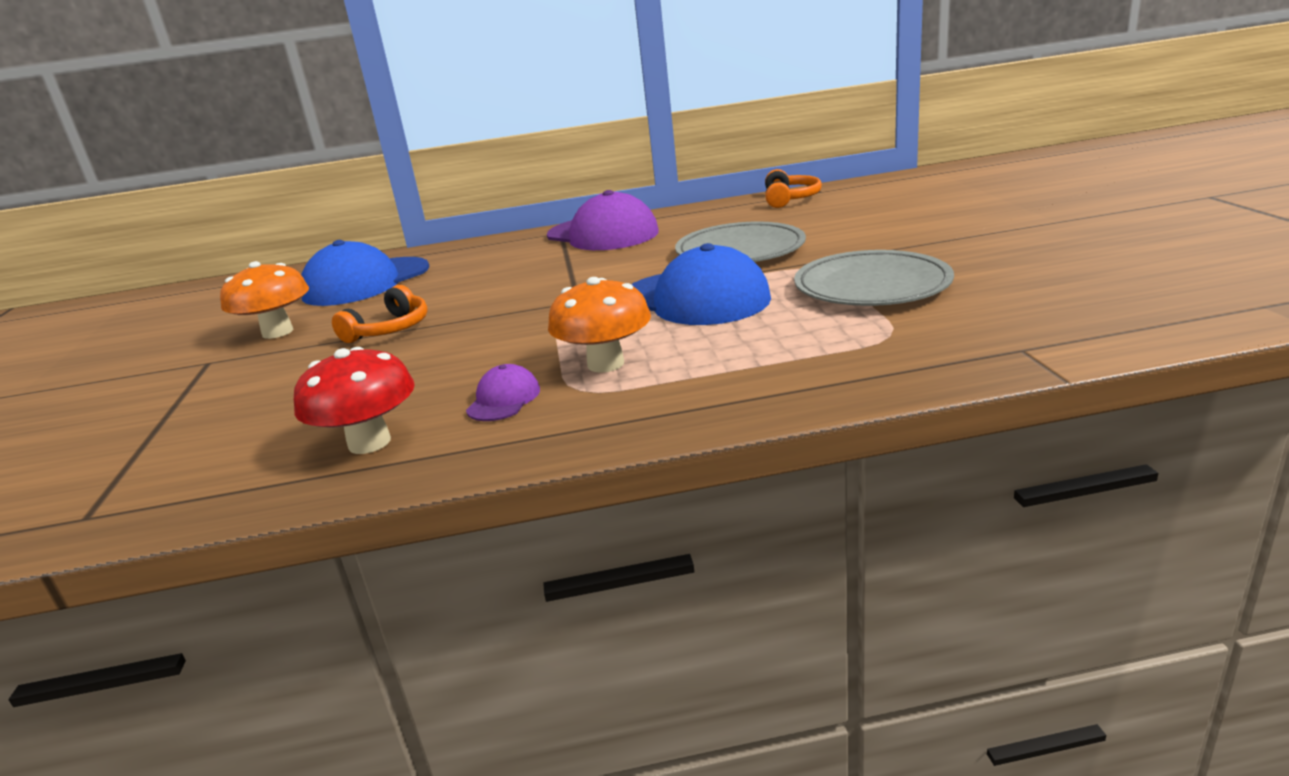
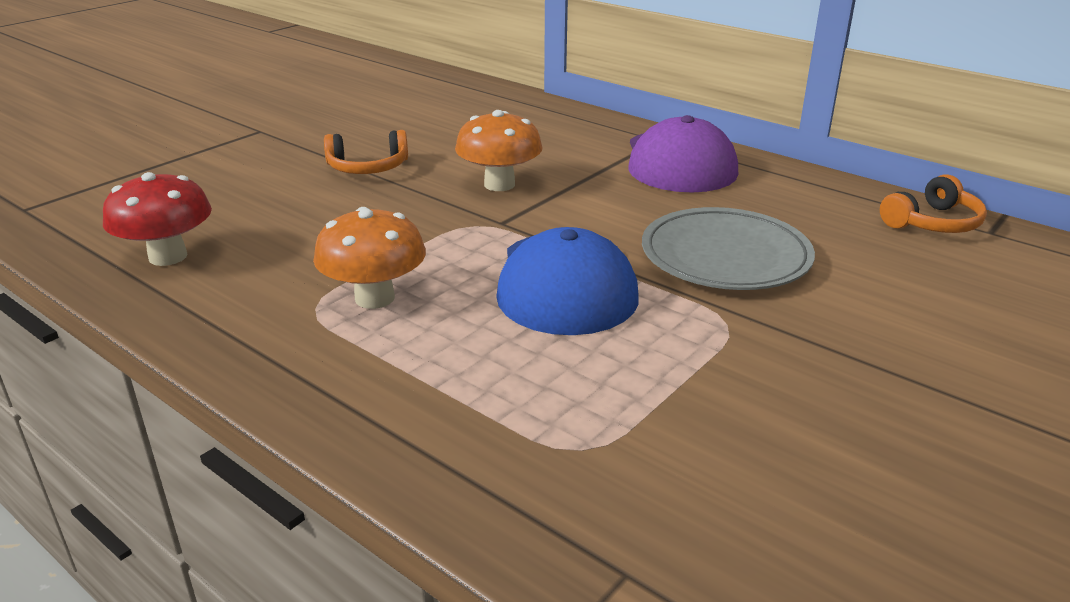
camera: 45 degrees right, 5 degrees up
orange mushroom [220,261,309,339] -> orange mushroom moved to [455,110,543,191]
blue cap [301,240,429,306] -> none
purple cap [466,364,540,421] -> none
grey plate [794,250,954,306] -> none

